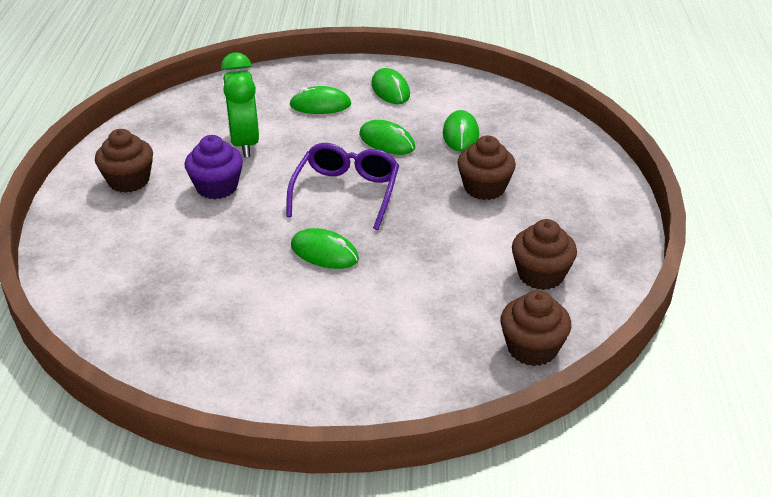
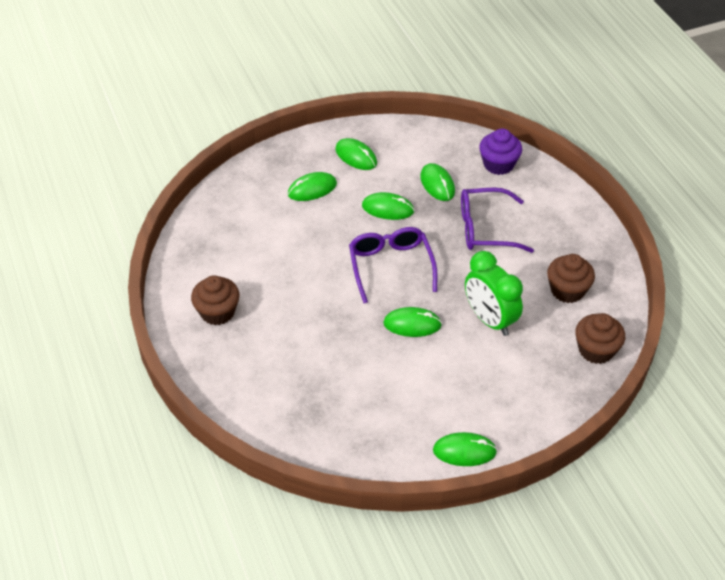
camera: 25 degrees left, 10 degrees up
purple cupcake [185,135,243,199] -> purple cupcake moved to [479,128,522,175]
green clock [221,52,259,158] -> green clock moved to [465,251,523,336]
brown cupcake [458,136,516,200] -> purple glasses [461,188,534,253]
none -> green mouse [433,432,497,466]

